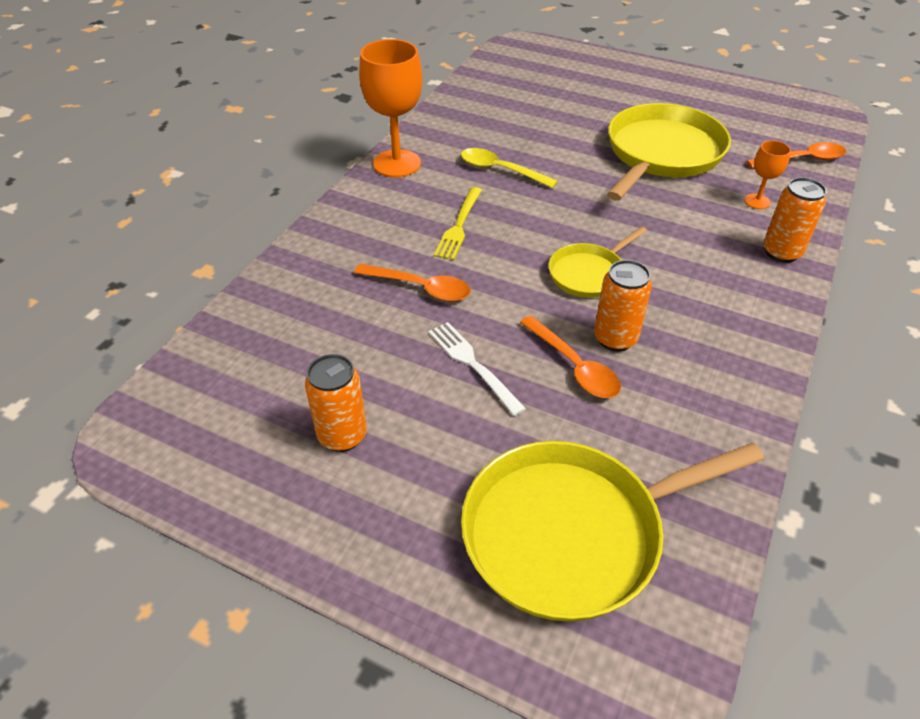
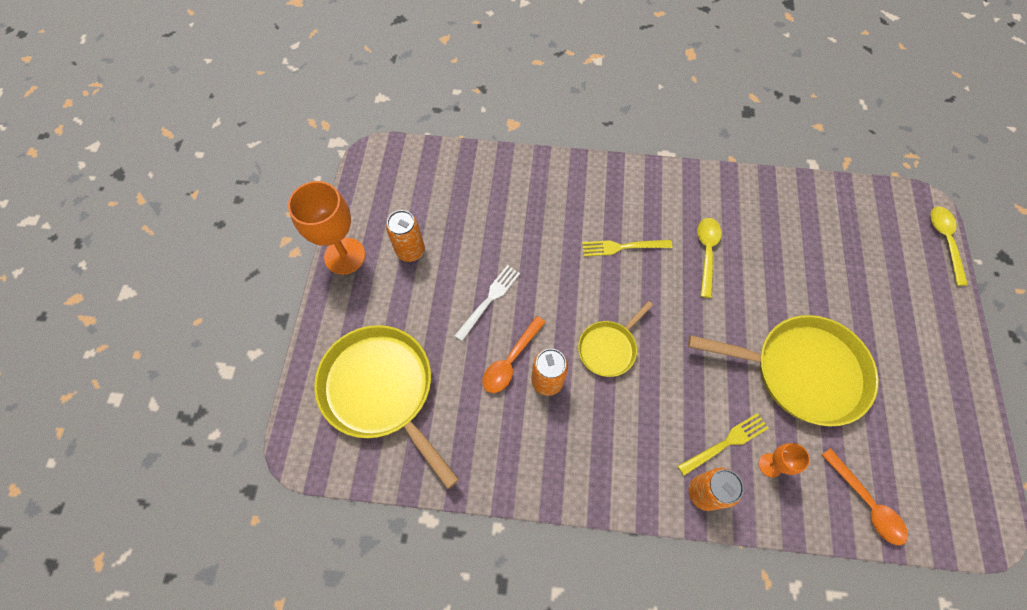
camera: 70 degrees right, 20 degrees up
orange spoon [354,264,471,301] -> none
orange goblet [359,39,422,178] -> orange goblet moved to [288,181,365,275]
yellow pan [549,226,647,298] -> yellow pan turned 75 degrees counterclockwise [578,301,653,377]
none -> yellow fork [678,413,769,476]
none -> yellow spoon [931,206,968,286]

